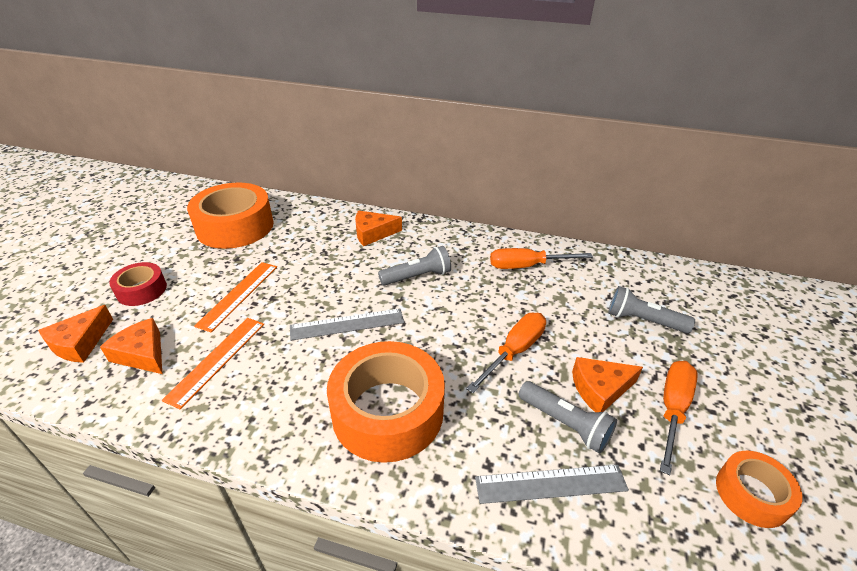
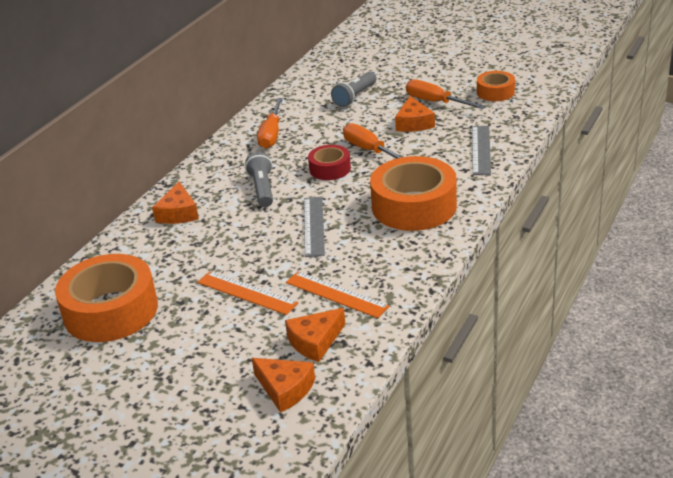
camera: 75 degrees left, 5 degrees down
red tape [109,262,167,306] -> red tape moved to [308,145,351,180]
grey flashlight [519,381,617,454] -> none

